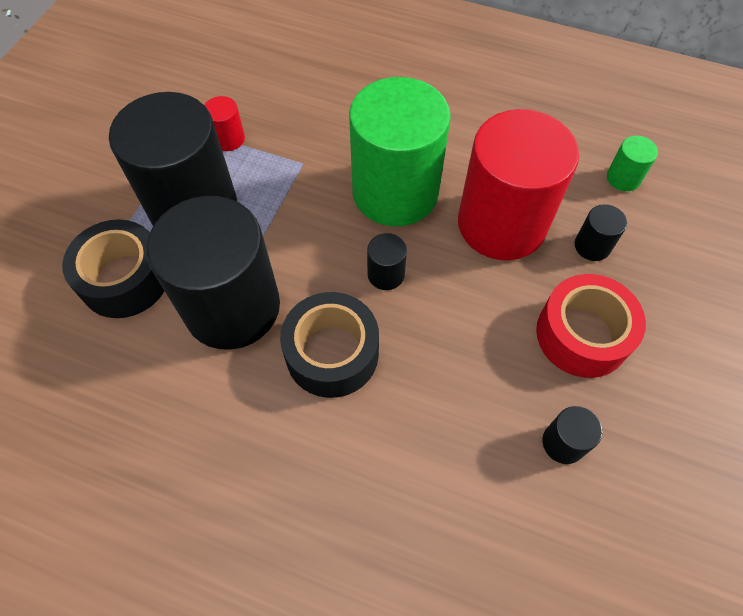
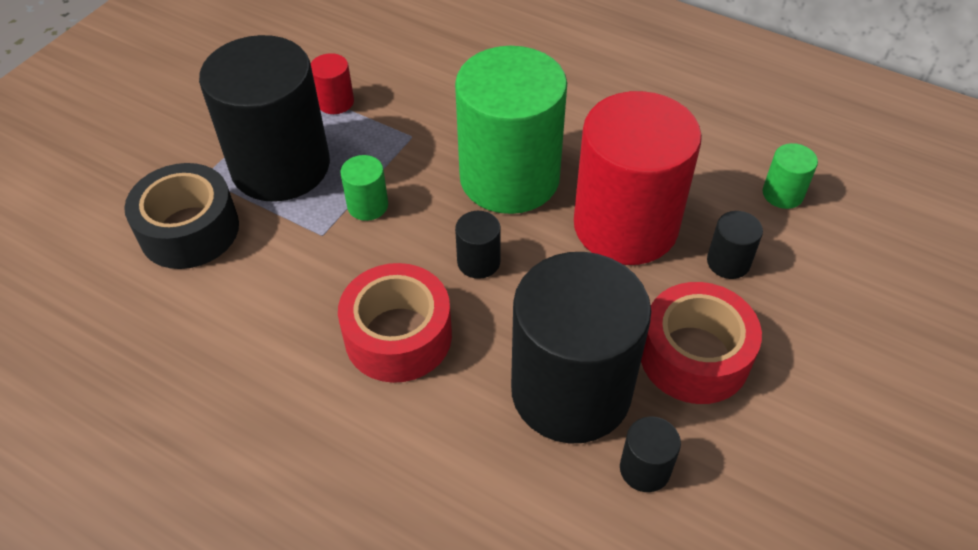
camera: 10 degrees right, 10 degrees down
black cylinder [146,196,280,350] -> black cylinder moved to [511,252,651,443]
black tape [280,292,379,398] -> red tape [338,263,452,383]
none -> green cylinder [340,155,388,221]

